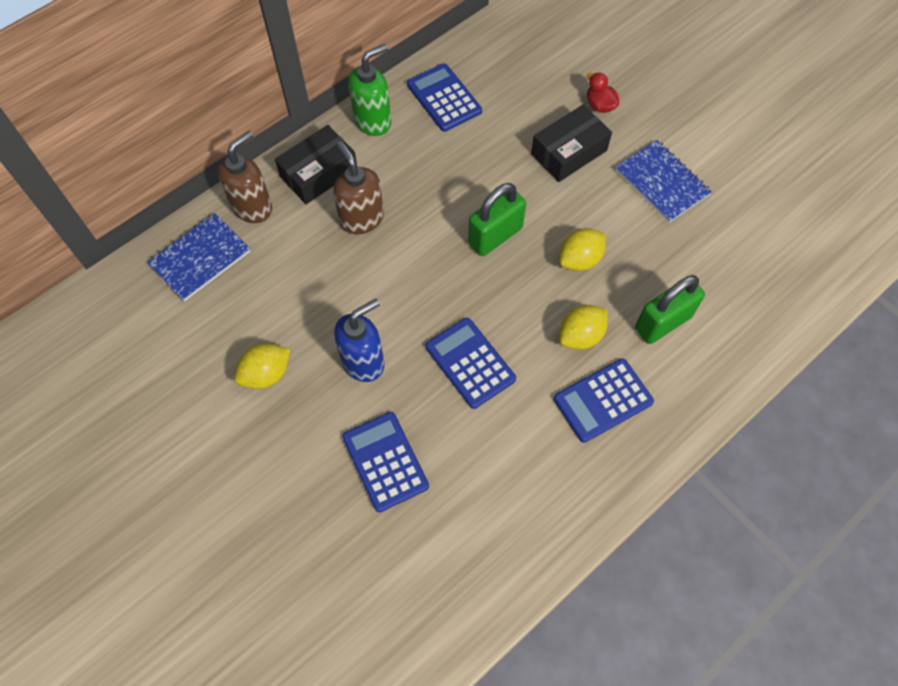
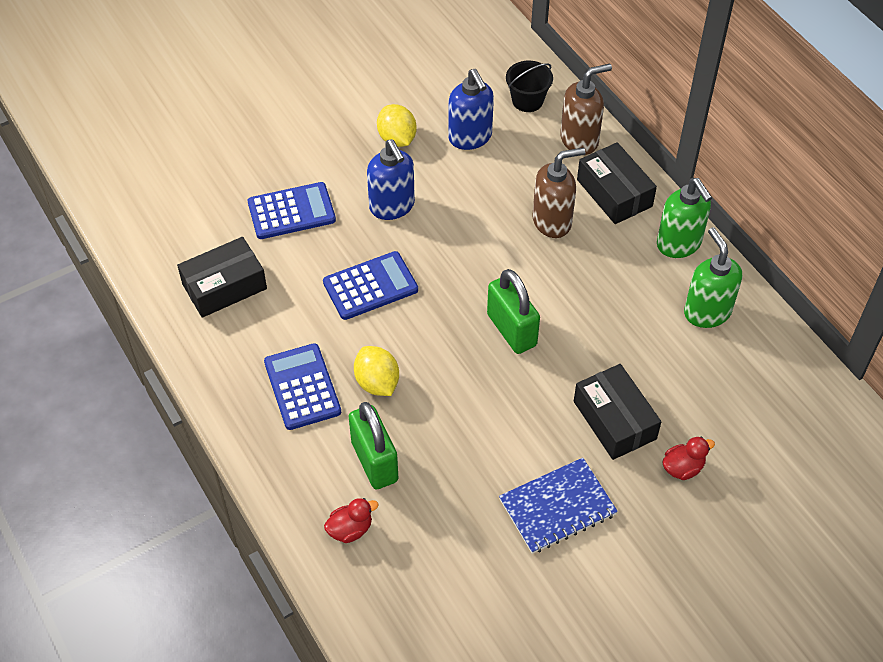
camera: 100 degrees right, 10 degrees down
blue notebook [147,213,251,302] -> black bucket [506,61,553,112]
brown soap dispenser [218,131,272,223] -> brown soap dispenser turned 75 degrees counterclockwise [560,64,612,155]
blue calculator [407,63,482,132] -> green soap dispenser [684,228,742,328]
yellow lemon [559,228,606,271] -> none
none -> black box [177,237,267,318]
none -> red duck [324,498,379,543]
none -> blue soap dispenser [448,69,494,150]

